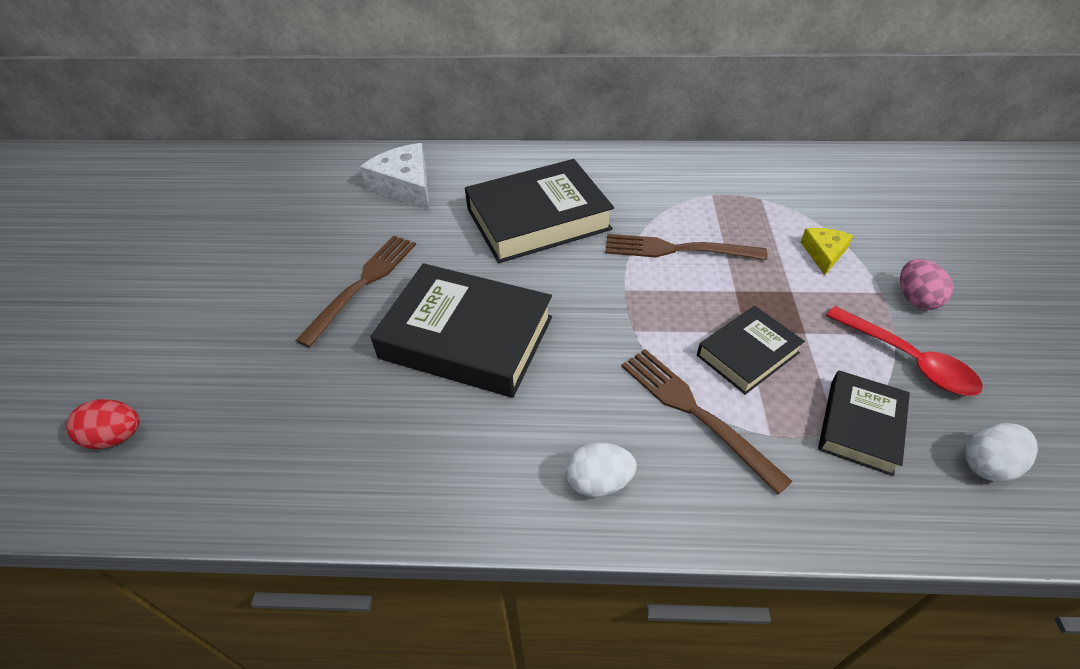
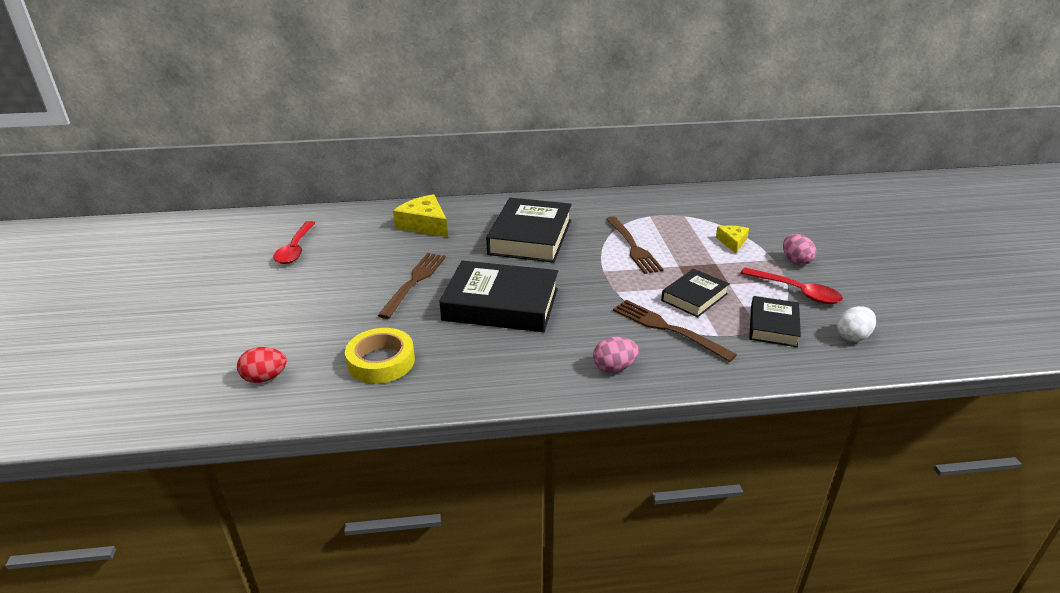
camera: 10 degrees left, 15 degrees down
white cheese [360,143,429,210] -> yellow cheese [393,194,448,237]
black book [465,159,614,263] -> black book turned 45 degrees counterclockwise [486,198,572,263]
white egg [566,442,637,497] -> pink egg [593,337,639,372]
brown fork [605,234,768,260] -> brown fork turned 105 degrees counterclockwise [606,216,664,274]
none -> red spoon [273,221,315,264]
none -> yellow tape [345,328,415,384]

